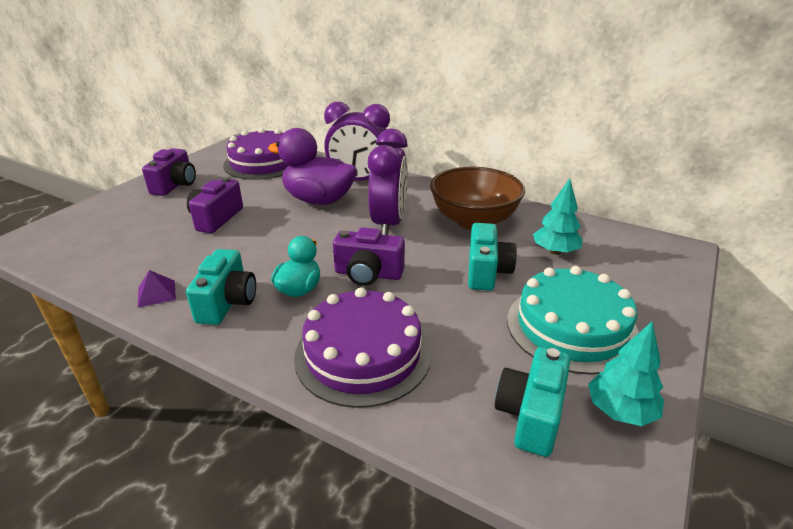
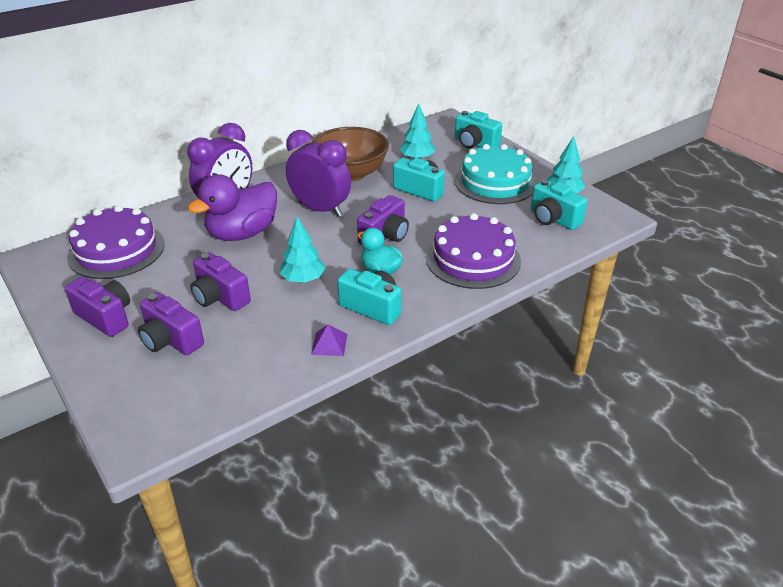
camera: 65 degrees left, 5 degrees up
none -> purple camera [138,292,204,355]
none -> turquoise tree [280,217,325,283]
none -> turquoise camera [455,111,502,149]

